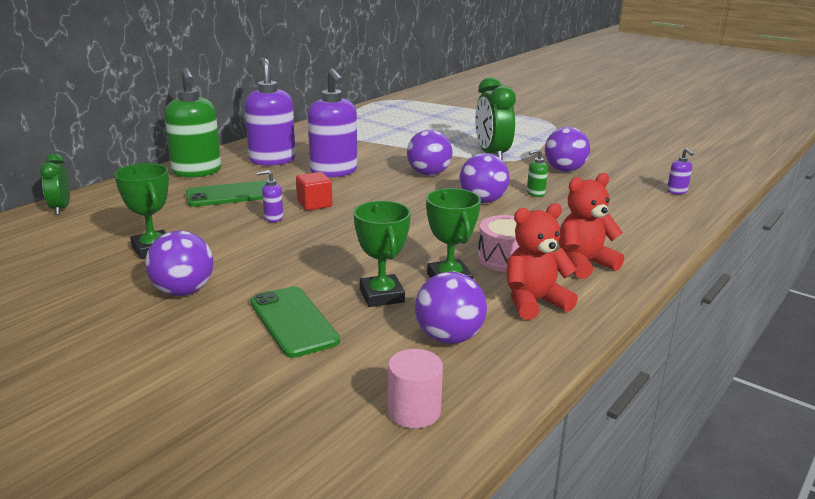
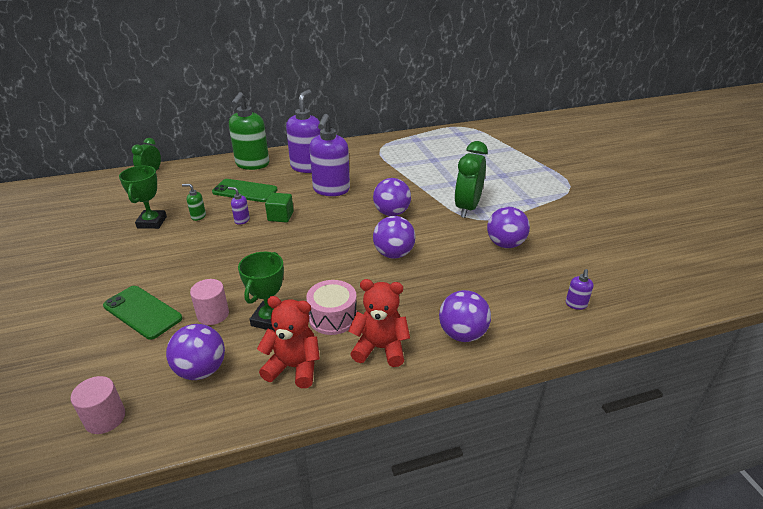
camera: 35 degrees right, 10 degrees up
purple ball [145,231,213,296] -> purple ball moved to [439,290,491,342]
green phone [250,286,340,358] -> green phone turned 60 degrees counterclockwise [103,286,182,340]
red cube [296,172,332,211] -> green cube [265,193,294,222]
green trophy [353,201,411,307] -> pink cylinder [190,279,229,325]
green soap dispenser [527,149,548,197] -> green soap dispenser moved to [182,184,206,221]

